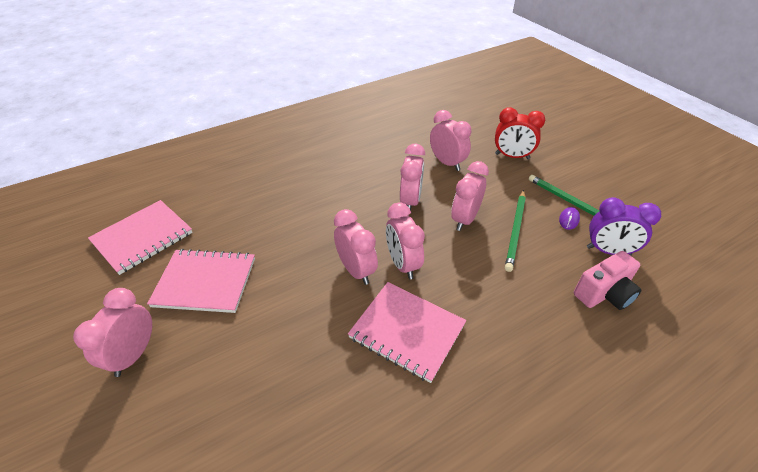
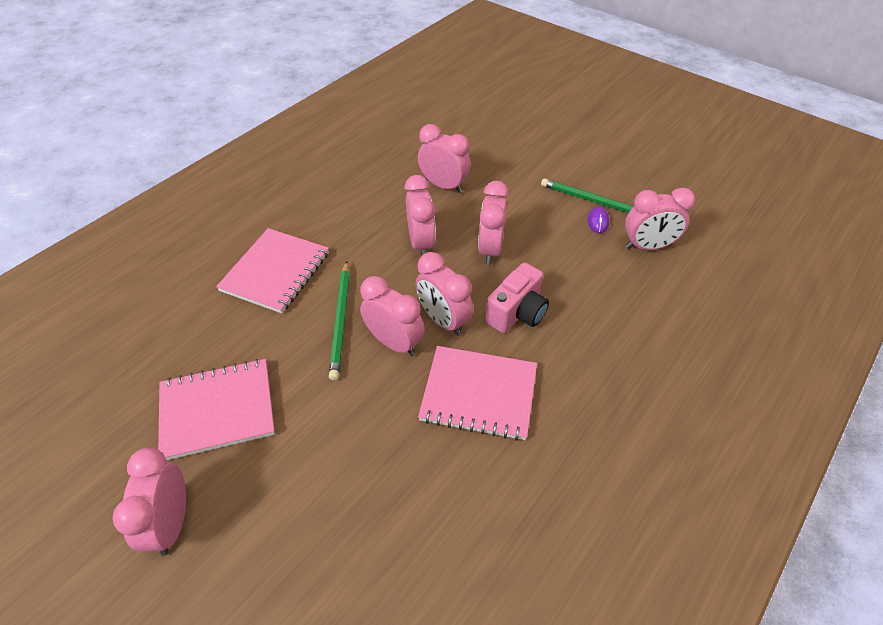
camera: 20 degrees left, 5 degrees up
pink notebook [88,200,193,275] -> pink notebook moved to [216,228,329,313]
red clock [495,107,545,159] -> none
green pencil [505,190,526,272] -> green pencil moved to [329,261,350,381]
pink camera [574,251,642,310] -> pink camera moved to [485,263,549,333]
purple clock [587,197,661,256] -> pink clock [625,188,695,250]

